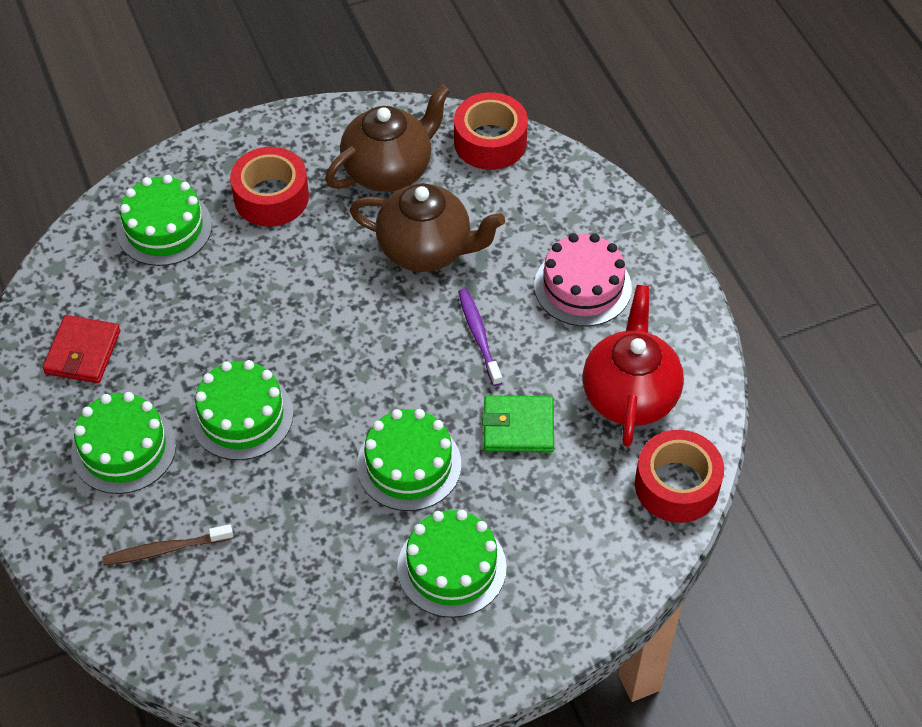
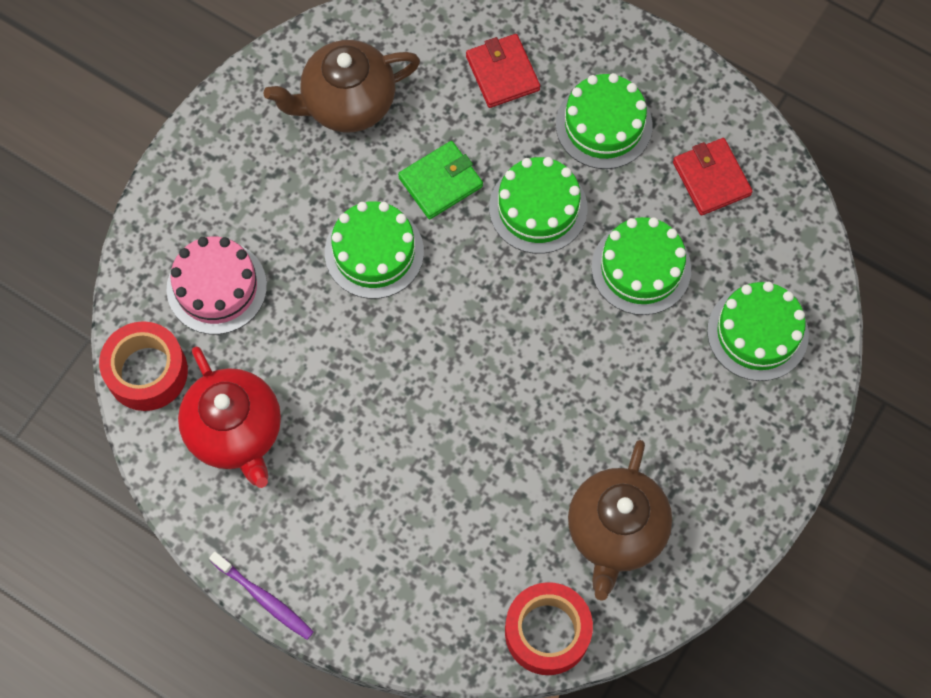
camera: 145 degrees right, 15 degrees up
brown toothbrush [102,524,233,566] -> red wallet [466,34,540,108]
red tape [230,147,309,227] -> none
brown teapot [349,183,505,272] -> brown teapot moved to [264,40,420,132]
green cake [397,510,507,618] -> green cake moved to [592,217,691,315]
purple toothbrush [458,288,502,386] -> purple toothbrush moved to [209,552,314,640]
green wallet [482,395,554,453] -> green wallet moved to [398,141,483,219]
pink cake [534,233,632,326] -> pink cake moved to [167,237,267,334]

